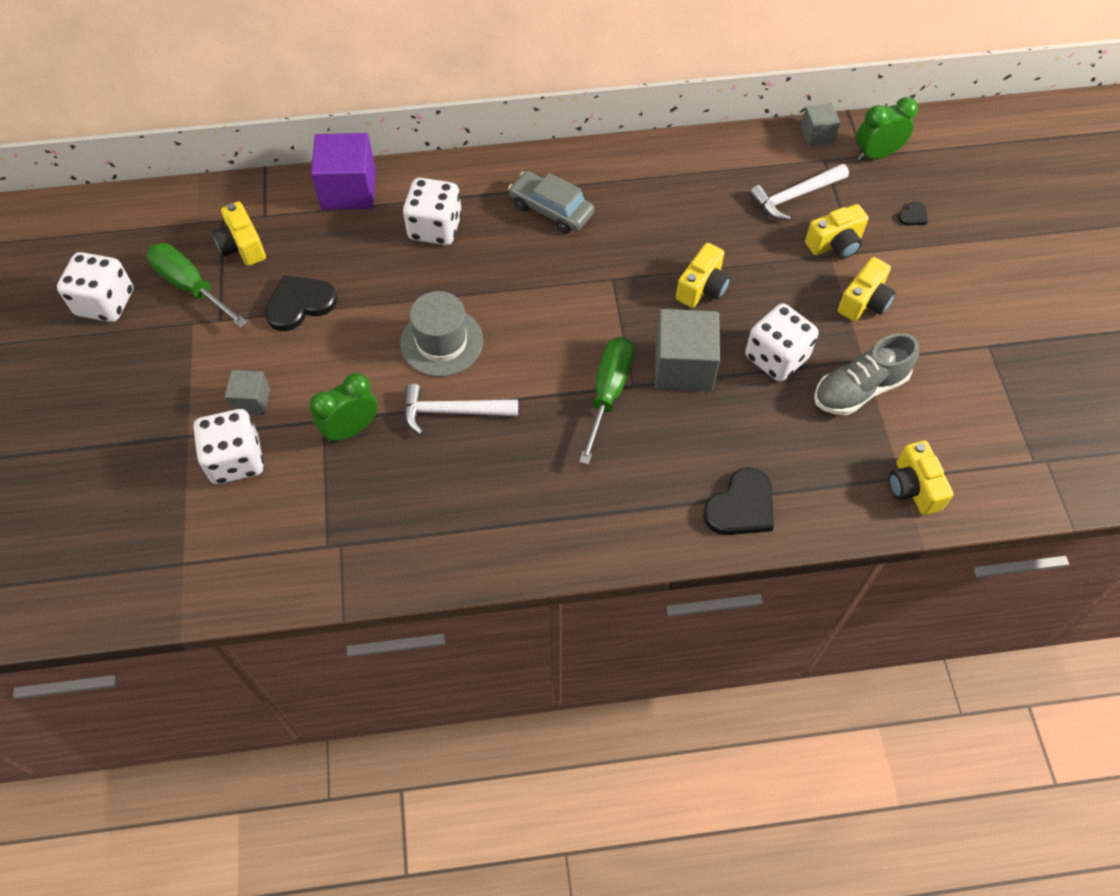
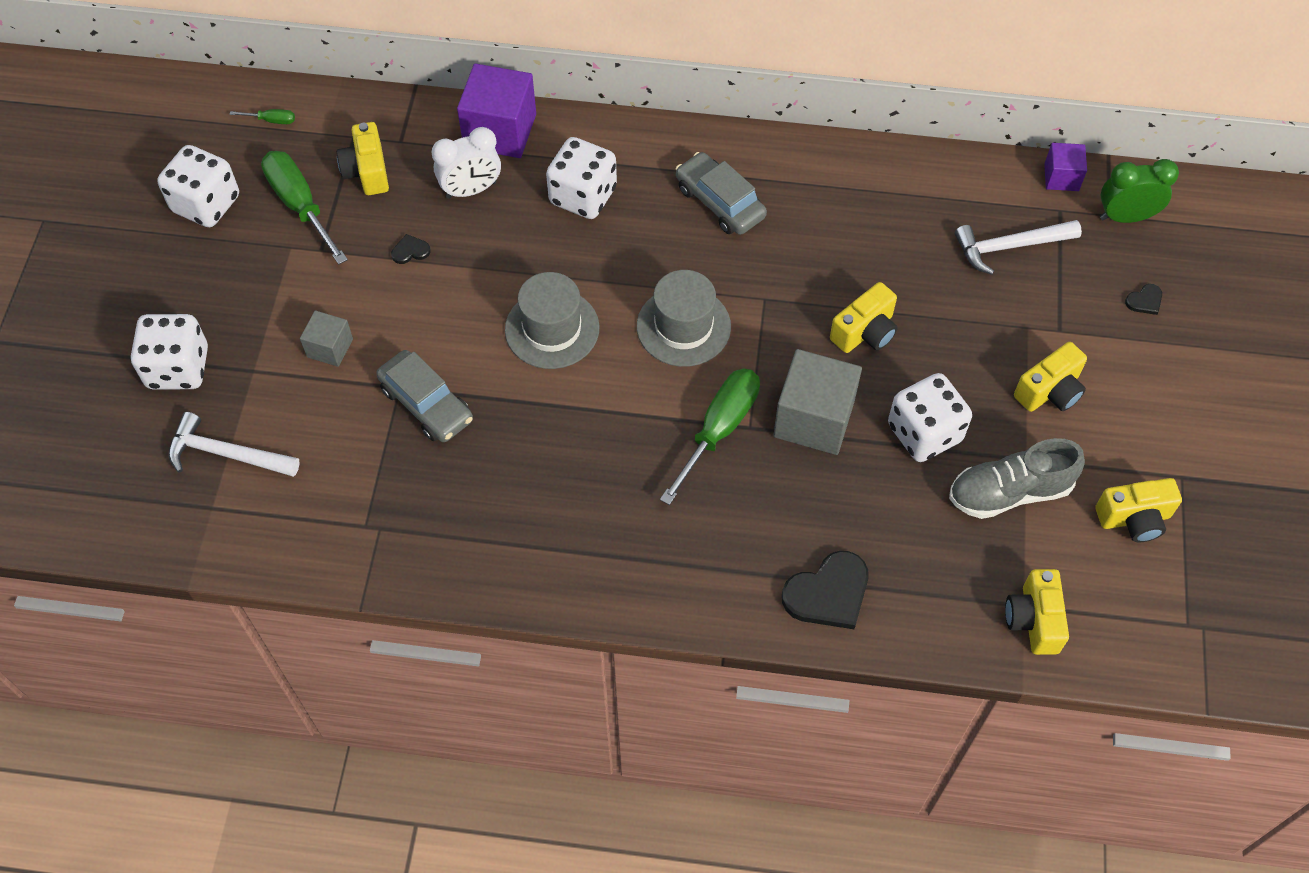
camera: 15 degrees right, 0 degrees up
white dice [193,409,264,484] -> white dice moved to [131,314,208,390]
black heart [265,275,337,331] -> black heart [391,234,431,264], size x0.47
green clock [309,373,378,443] -> grey car [376,350,473,442]
white hammer [404,383,518,435] -> white hammer moved to [169,412,300,477]
grey cube [801,103,840,146] -> purple cube [1044,143,1087,191]
yellow camera [805,204,869,259] -> yellow camera moved to [1095,478,1182,542]
none -> green screwdriver [230,109,295,124]
none -> white clock [432,127,501,199]
none -> grey hat [637,270,731,367]

